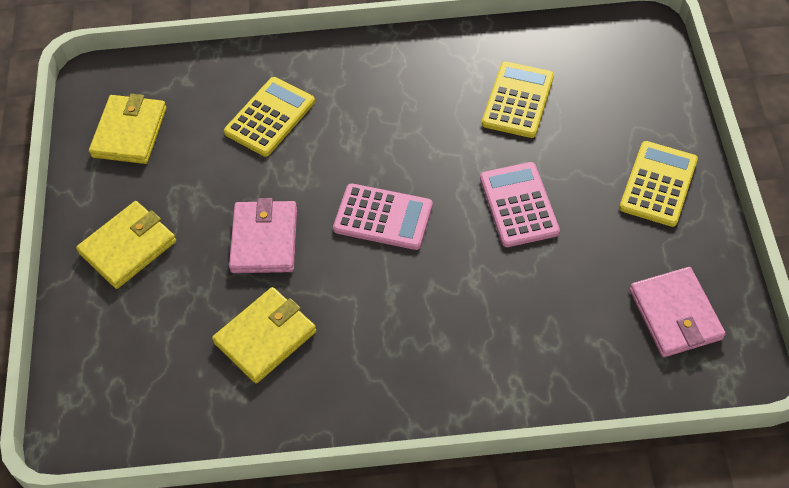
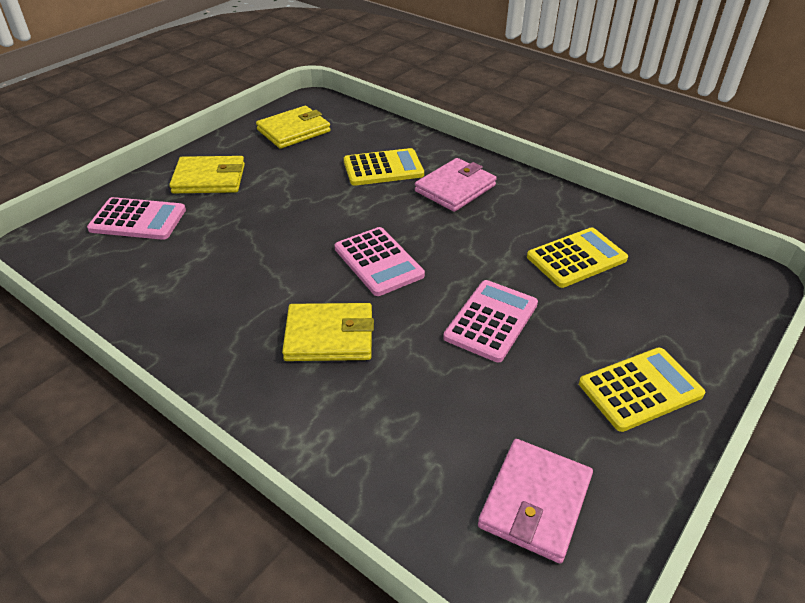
camera: 40 degrees right, 15 degrees down
yellow wallet [212,287,316,383] -> yellow wallet moved to [282,303,374,361]
pink wallet [229,198,297,273] -> pink wallet moved to [415,158,497,212]
none -> pink calculator [87,197,186,240]

